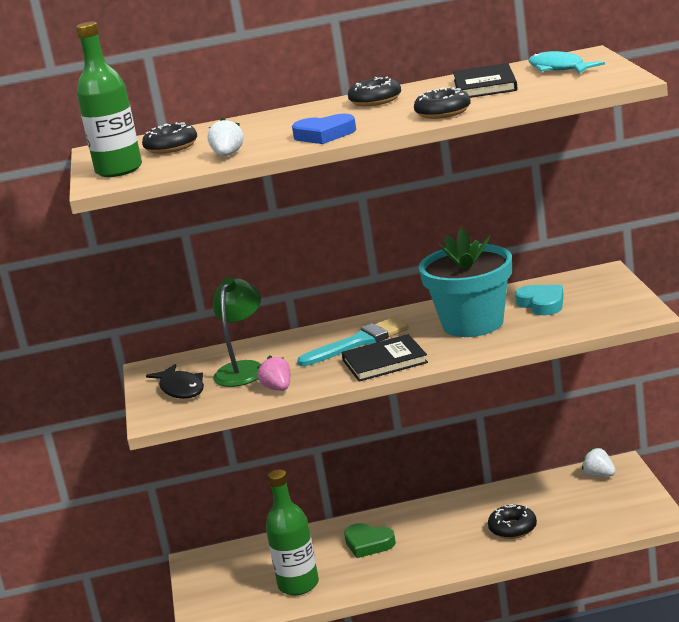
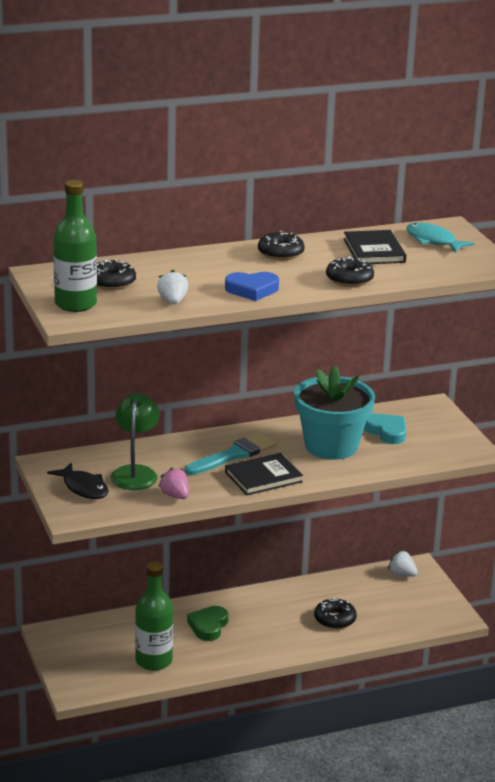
camera: 15 degrees left, 5 degrees up
green heart [344,523,396,558] -> green heart turned 90 degrees clockwise [187,606,228,641]

